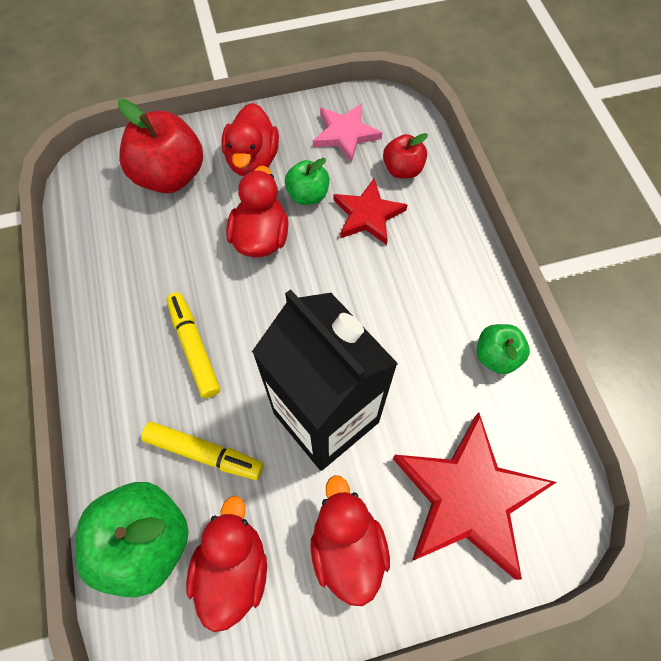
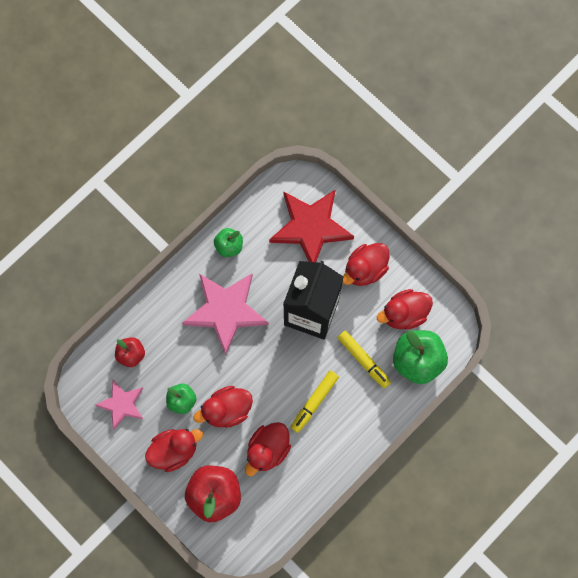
camera: 120 degrees left, 10 degrees up
yellow marker [141,422,263,480] -> yellow marker turned 150 degrees clockwise [338,331,391,388]
red star [334,179,407,245] -> none
none -> pink star [182,274,269,355]
none -> red duck [245,422,291,476]

